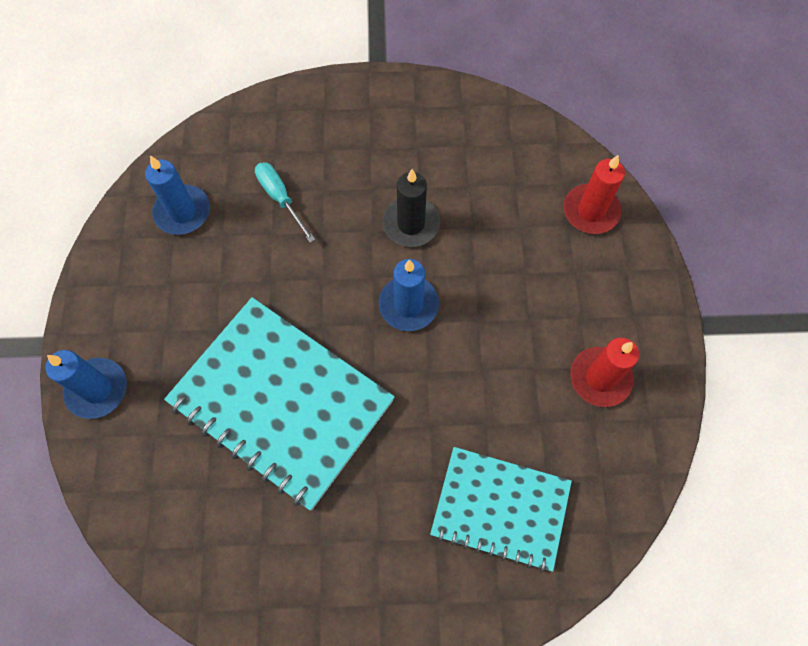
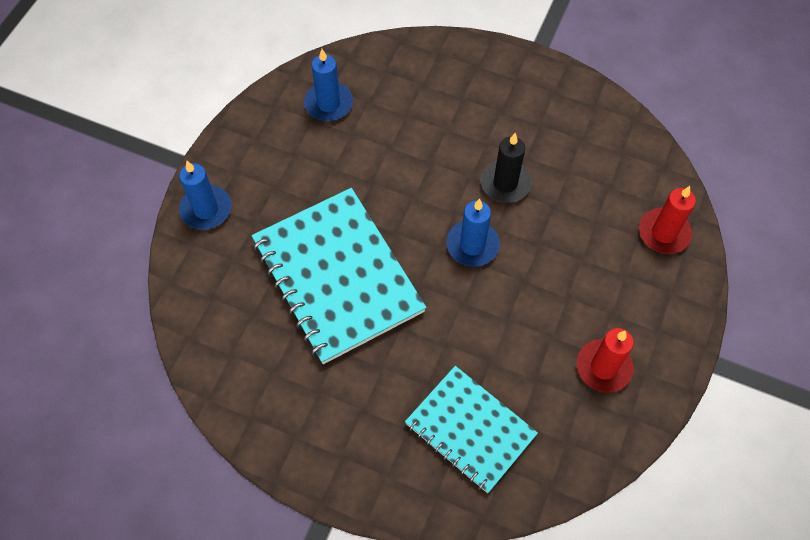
camera: 25 degrees right, 5 degrees down
turquoise screwdriver [255,162,315,243] -> none

